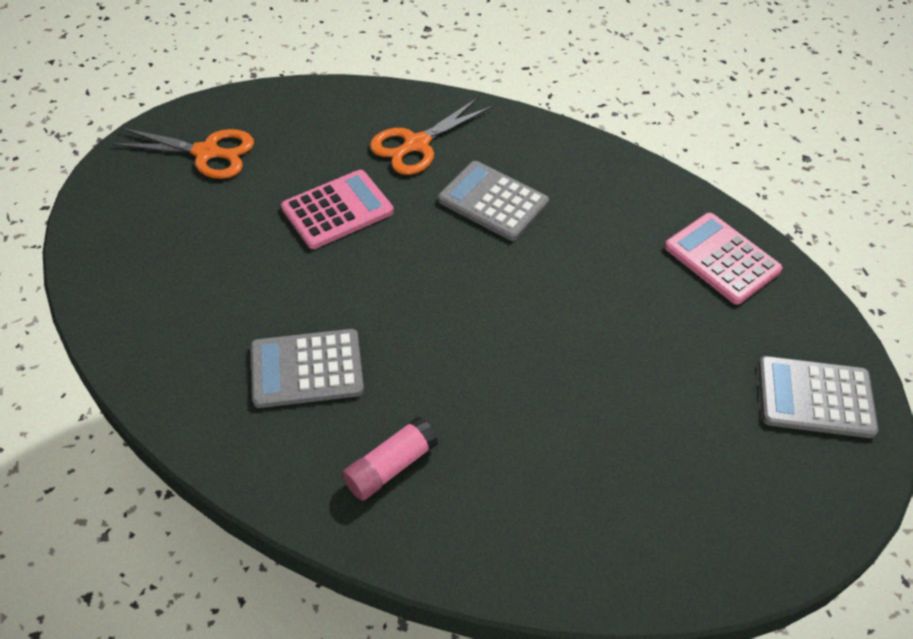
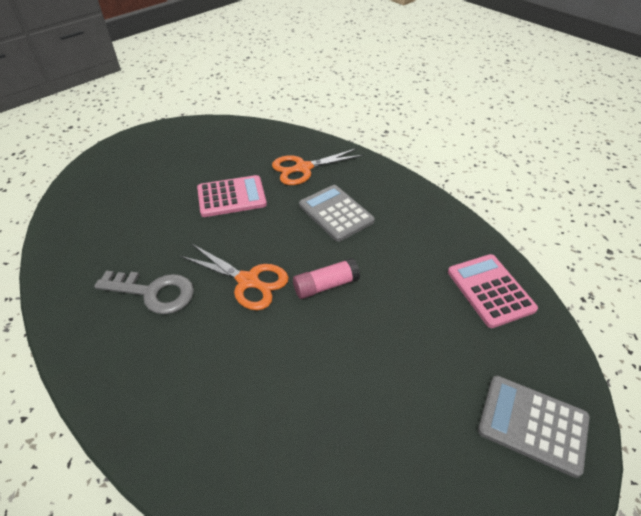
camera: 20 degrees right, 5 degrees down
orange scissors [113,128,254,179] -> orange scissors moved to [180,244,289,310]
grey calculator [251,329,364,408] -> grey key [94,271,194,314]
pink glue stick [342,416,438,501] -> pink glue stick moved to [293,258,360,299]

